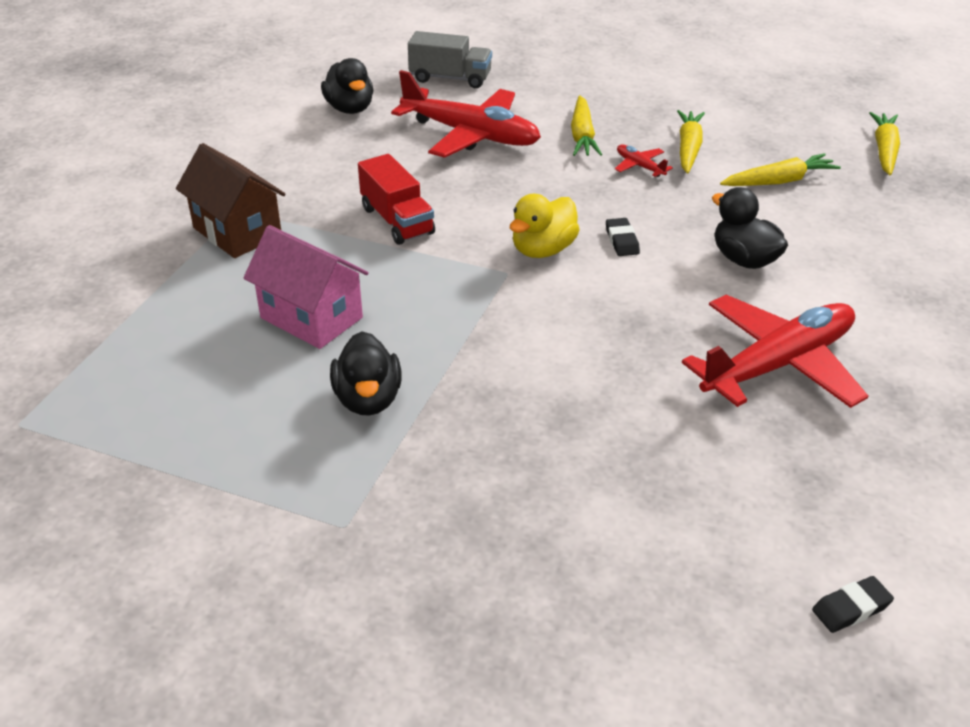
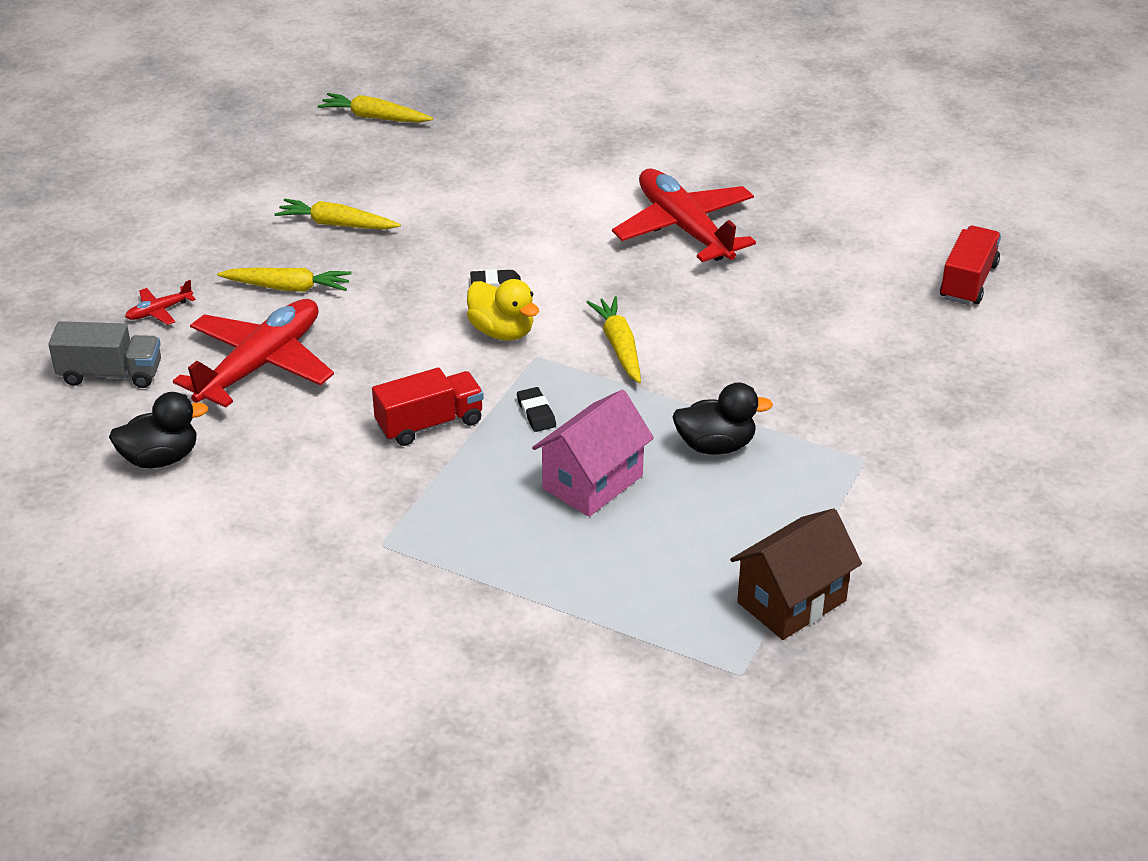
camera: 85 degrees left, 0 degrees up
brown house [176,143,286,258] -> brown house moved to [730,508,862,640]
grey truck [408,31,492,88] -> grey truck turned 75 degrees clockwise [48,321,161,388]
red plane [615,144,673,177] -> red plane moved to [125,280,196,325]
black duck [712,187,788,269] -> none
yellow carrot [720,153,841,186] -> yellow carrot moved to [586,296,641,383]
black eraser [812,576,894,633] -> black eraser moved to [517,387,556,432]
none -> red truck [940,226,1001,305]

